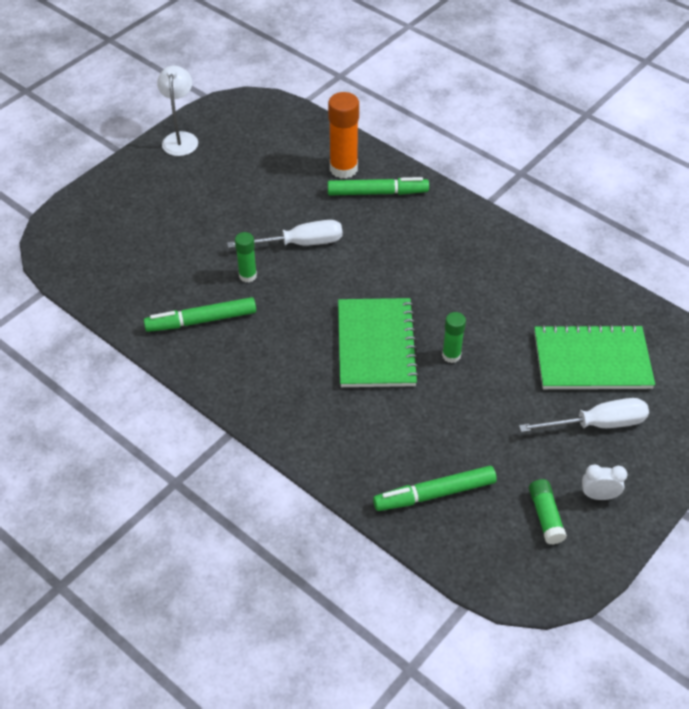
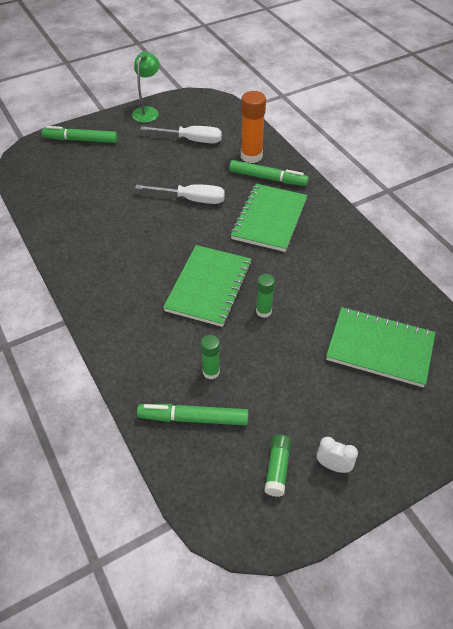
camera: 20 degrees right, 0 degrees up
green marker [144,297,256,332] -> green marker moved to [42,126,118,143]
white lamp [157,65,198,156] -> green lamp [132,52,160,123]
green glue stick [235,232,257,282] -> green glue stick moved to [201,335,220,379]
white screwdriver [519,398,649,432] -> white screwdriver moved to [140,126,222,143]
none -> green notebook [231,184,307,252]

